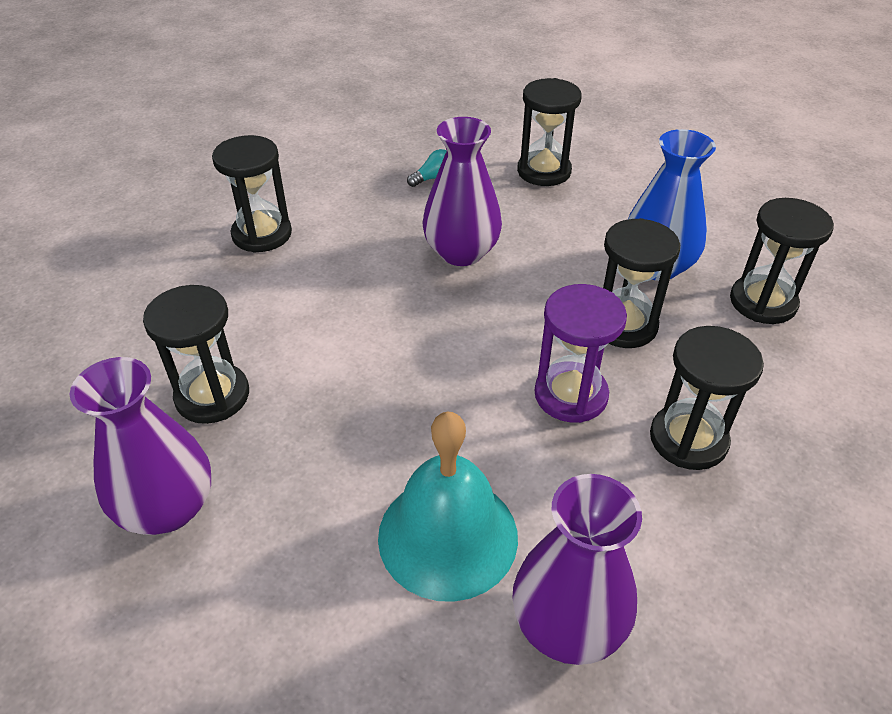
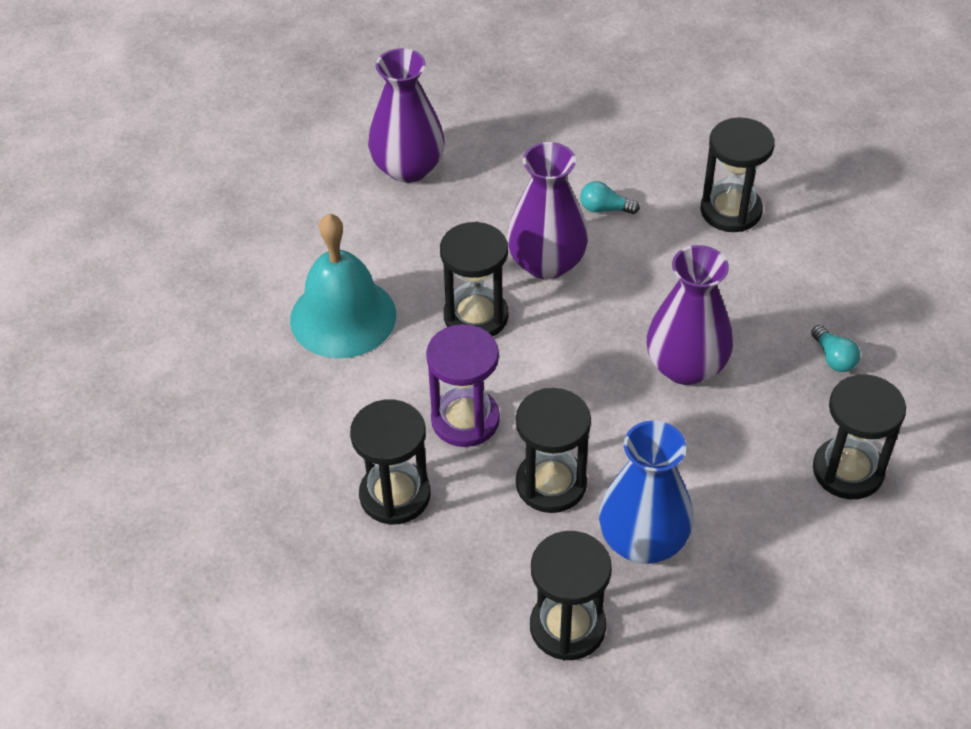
camera: 100 degrees right, 5 degrees up
black hourglass [143,285,249,424] -> black hourglass moved to [440,222,509,337]
purple vase [512,474,642,665] -> purple vase moved to [507,142,588,279]
none -> turquoise light bulb [580,181,640,214]

